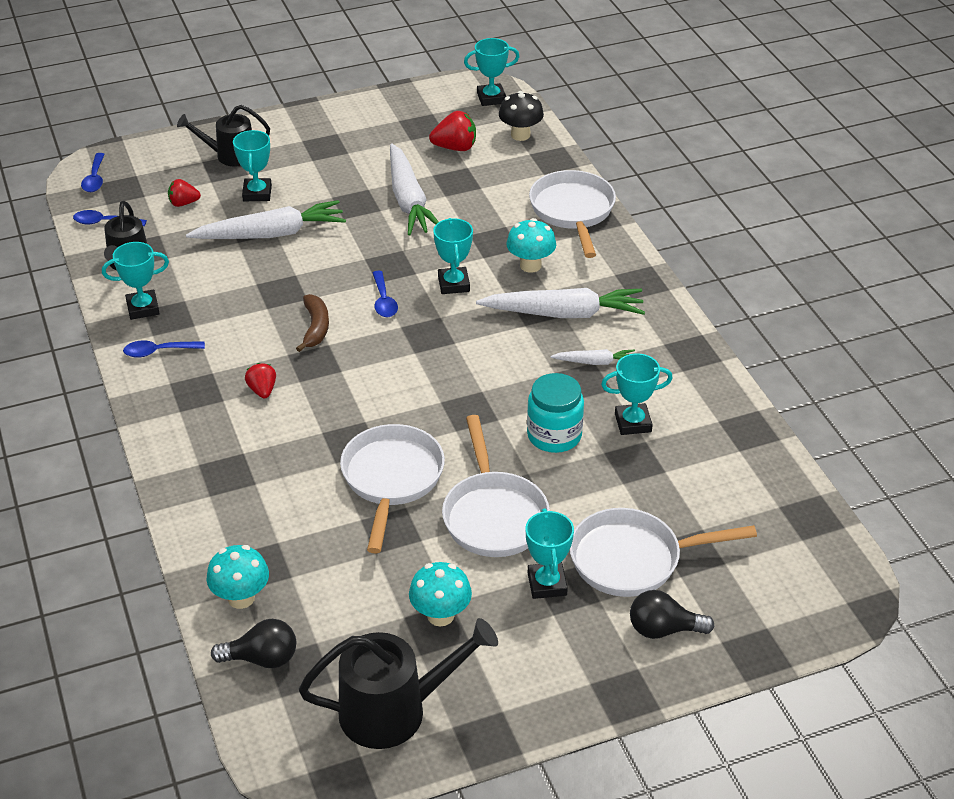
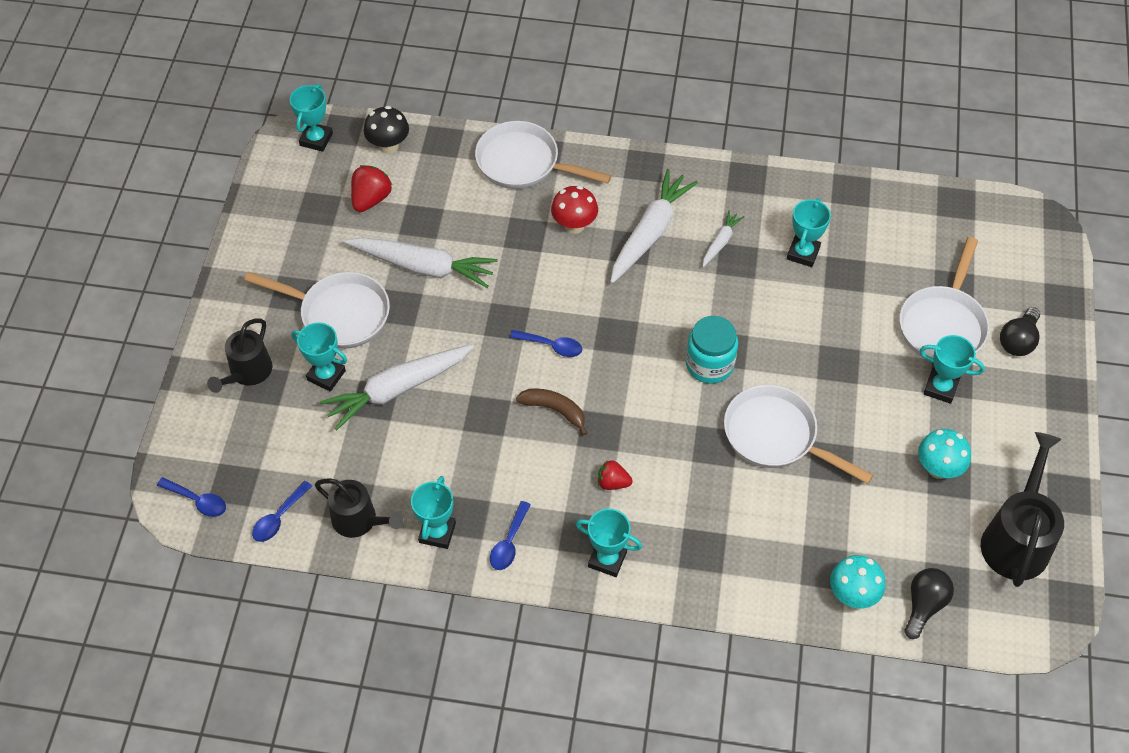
camera: 60 degrees left, 15 degrees up
red strawberry [168,179,201,207] -> none
white carrot [186,200,346,239] -> white carrot turned 135 degrees counterclockwise [320,344,474,430]
turquoise trophy [433,218,473,294] -> turquoise trophy moved to [576,509,642,577]
white pan [442,415,550,557] -> white pan moved to [244,272,390,349]
turquoise mushroom [506,218,556,273] -> red mushroom [551,186,598,234]
turquoise jar [527,373,584,453] -> turquoise jar moved to [686,316,738,384]

